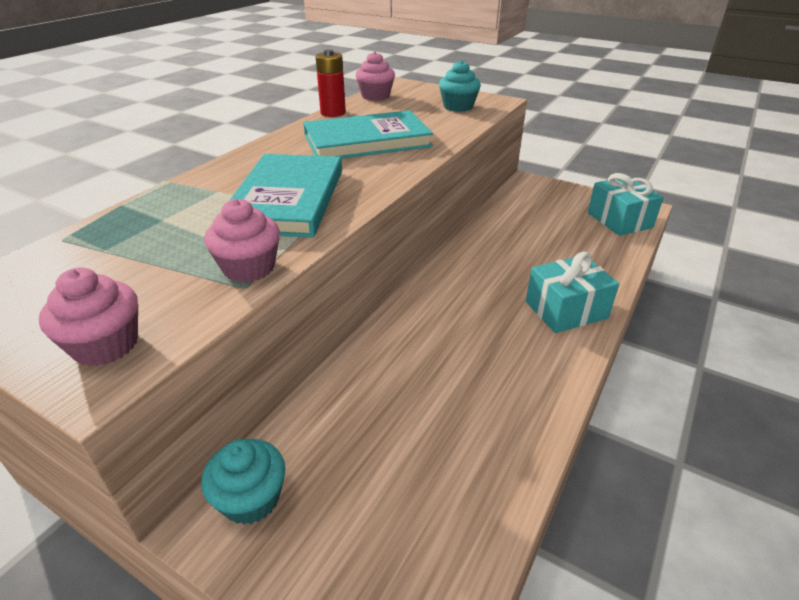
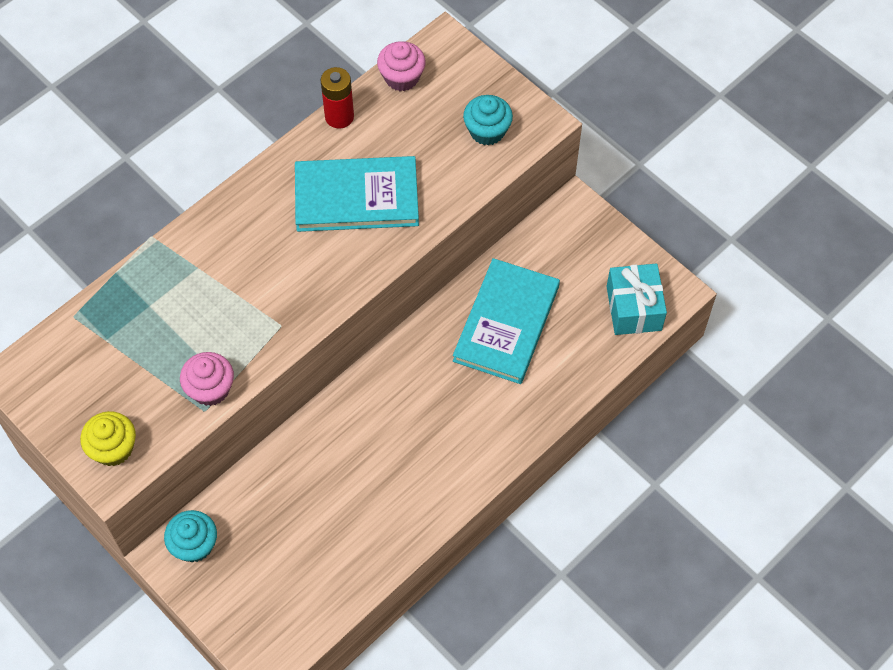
camera: 15 degrees right, 25 degrees up
pink cupcake [39,267,138,366] -> yellow cupcake [80,411,136,466]
turquoise book [229,154,342,237] -> turquoise book moved to [453,258,560,384]
turquoise gift [526,252,619,333] -> none

